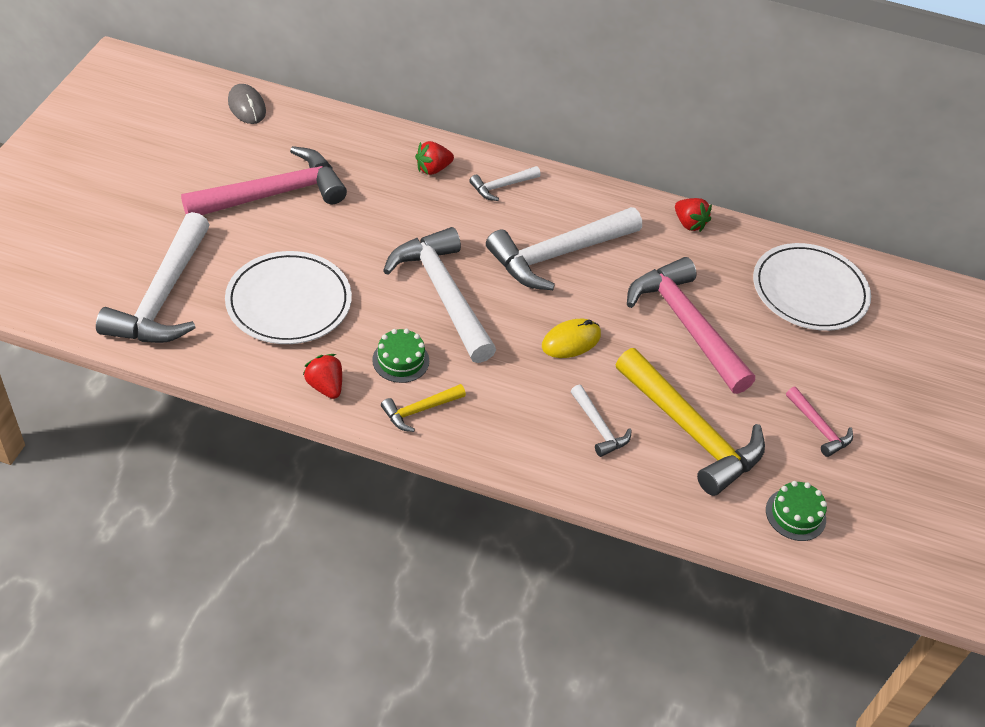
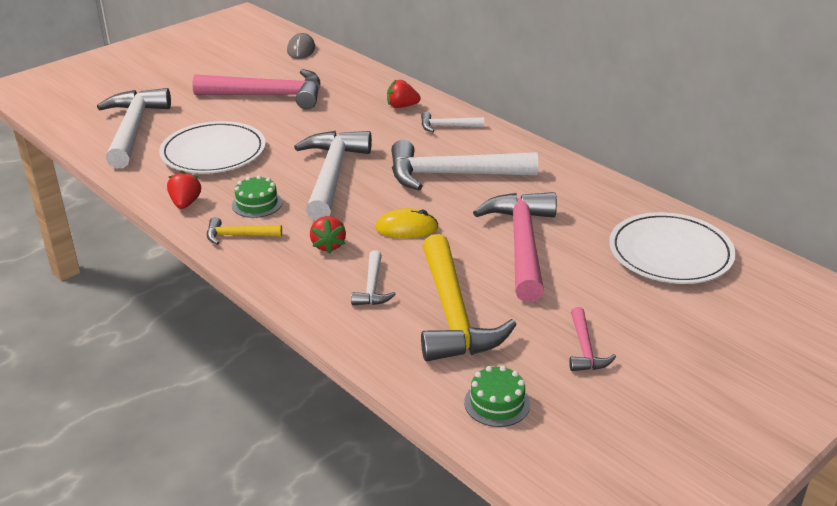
camera: 35 degrees right, 15 degrees down
white hammer [96,212,210,343] -> white hammer turned 135 degrees clockwise [97,88,171,168]
red strawberry [675,198,712,232] -> red strawberry moved to [310,216,346,254]

